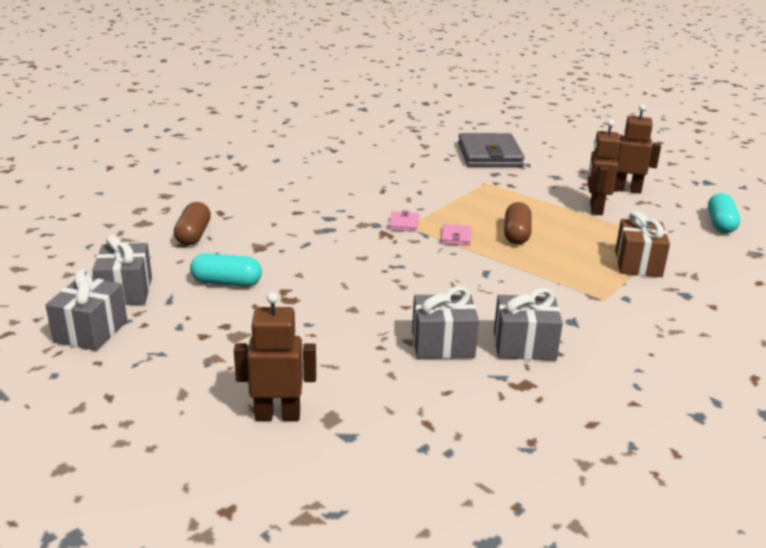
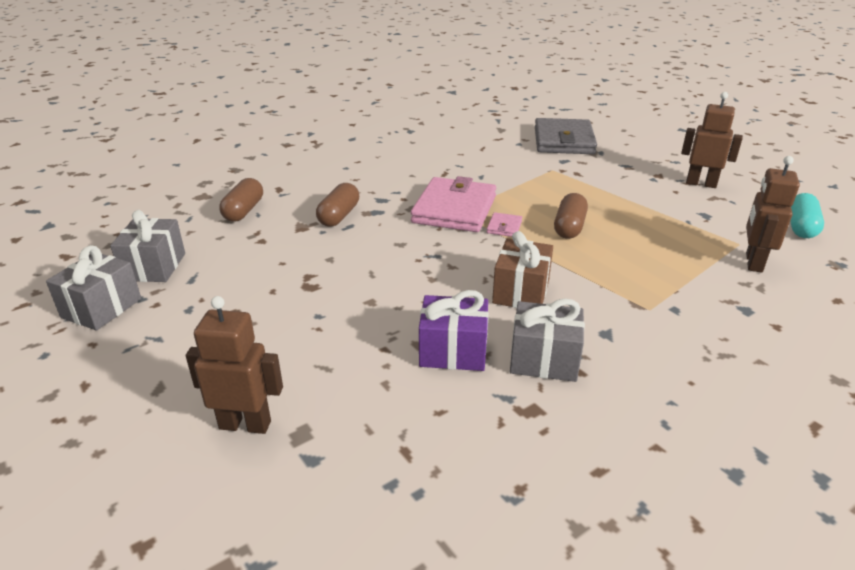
camera: 10 degrees right, 5 degrees up
turquoise capsule [190,253,262,287] -> none
pink wallet [388,210,419,232] -> pink wallet [411,176,496,232], size x2.41
grey gift [412,286,479,359] -> purple gift [419,290,489,371]
brown robot [588,120,620,215] -> brown robot moved to [746,156,800,273]
brown gift [615,211,670,277] -> brown gift moved to [492,231,553,308]
none -> brown capsule [316,183,359,227]

